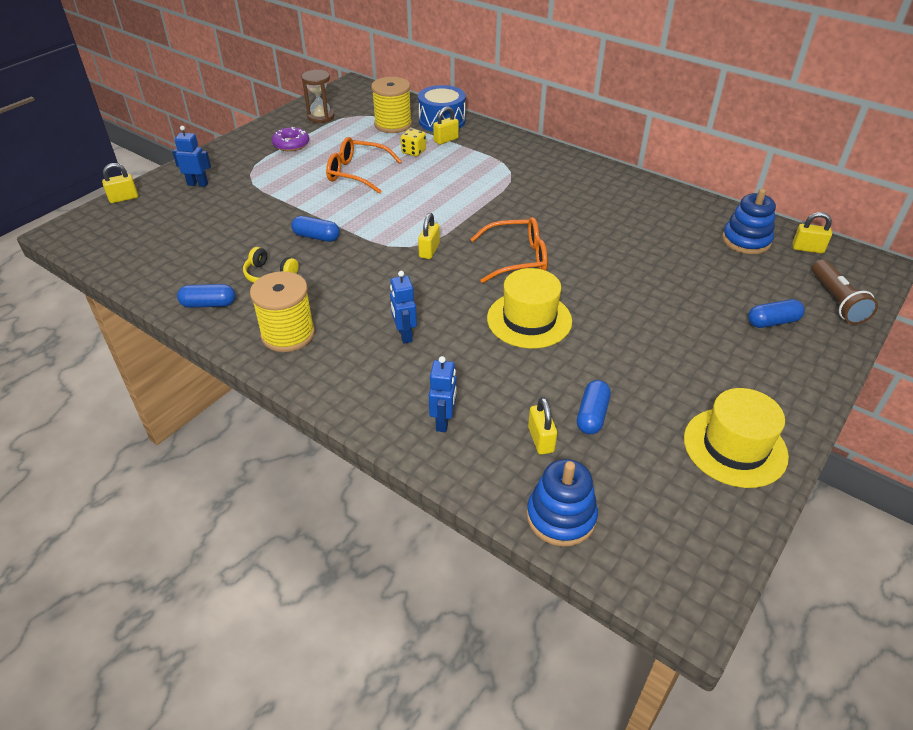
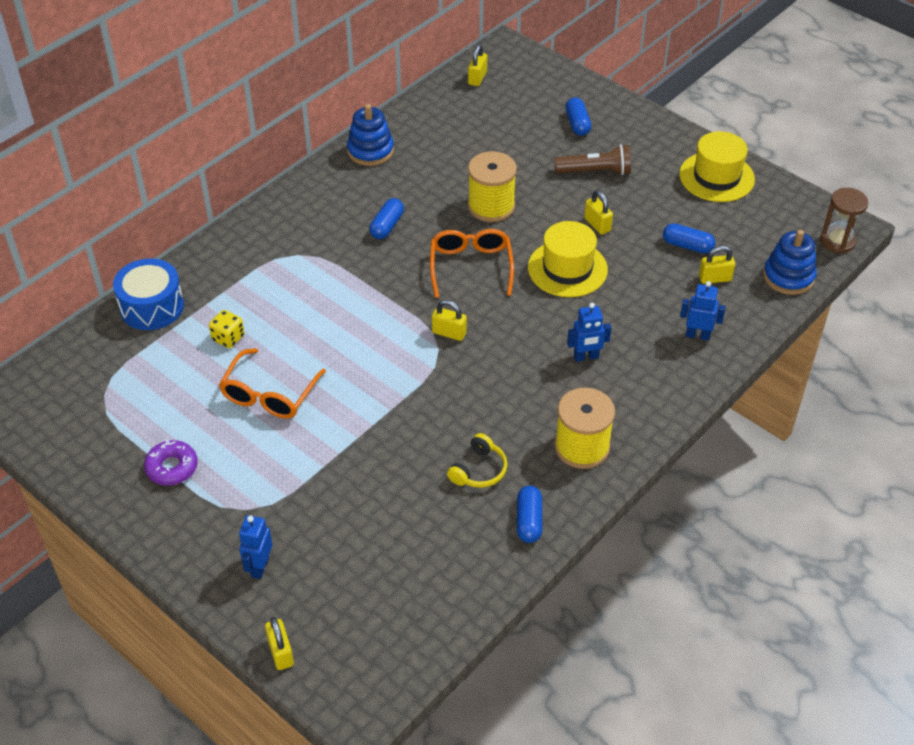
camera: 85 degrees left, 5 degrees up
blue capsule [291,216,340,242] -> blue capsule moved to [369,198,404,239]
brown hourglass [301,70,334,123] -> brown hourglass moved to [820,188,868,253]
yellow spool [371,77,412,133] -> yellow spool moved to [468,151,517,222]
yellow padlock [433,106,459,145] -> yellow padlock moved to [584,190,613,235]
blue stacking toy [722,188,776,254] -> blue stacking toy moved to [347,104,394,166]
brown flashlight [812,259,878,324] -> brown flashlight moved to [554,144,631,175]

